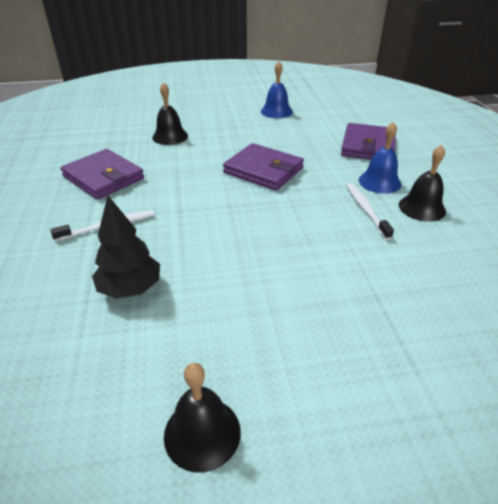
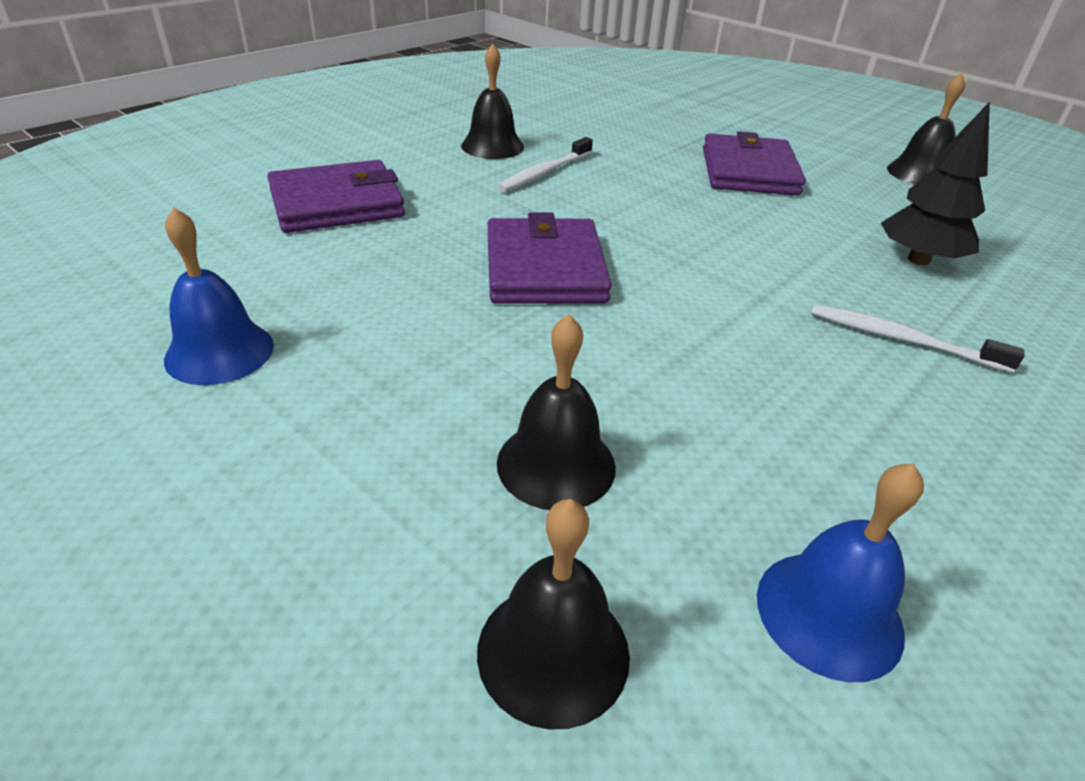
camera: 130 degrees left, 0 degrees up
purple wallet [60,149,144,200] -> purple wallet moved to [703,131,806,196]
blue bell [359,122,401,194] -> blue bell moved to [757,463,924,682]
none -> black bell [477,499,630,730]

